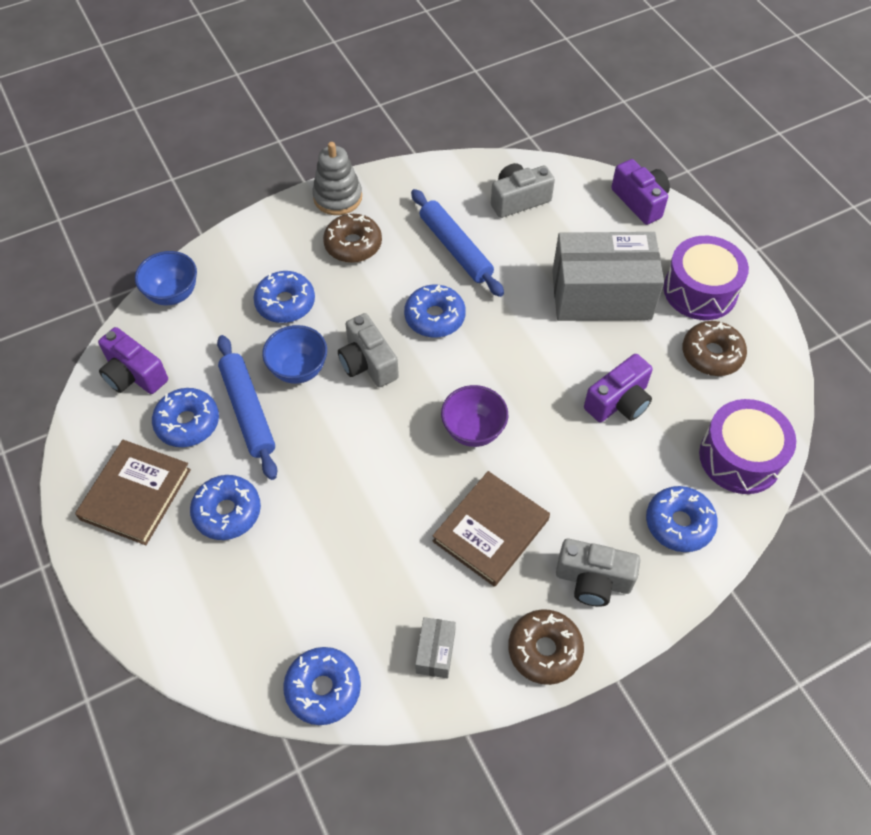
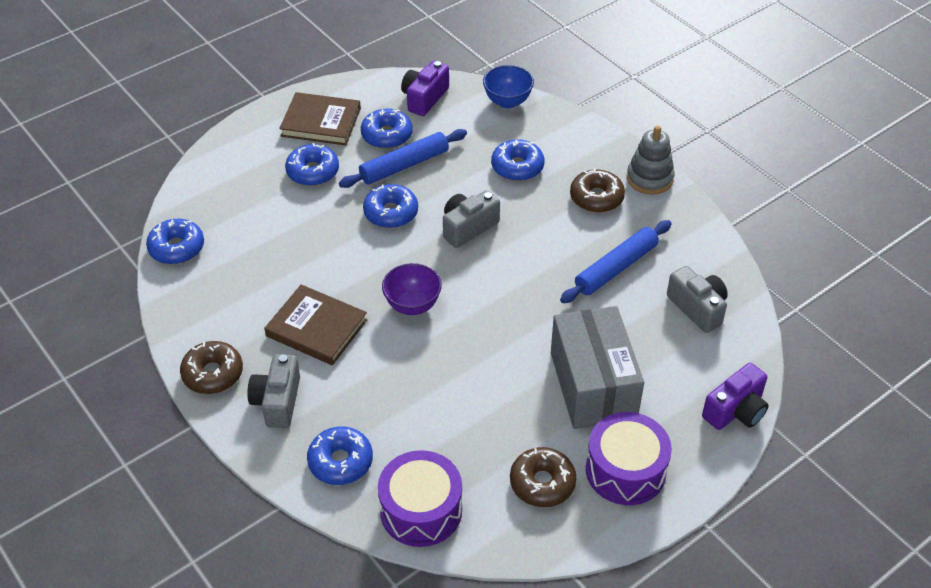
camera: 80 degrees right, 10 degrees down
blue bowl [262,325,327,384] -> none
blue donut [404,285,466,337] -> blue donut moved to [363,184,418,228]
grey box [415,617,456,678] -> none
purple camera [584,354,653,422] -> none

